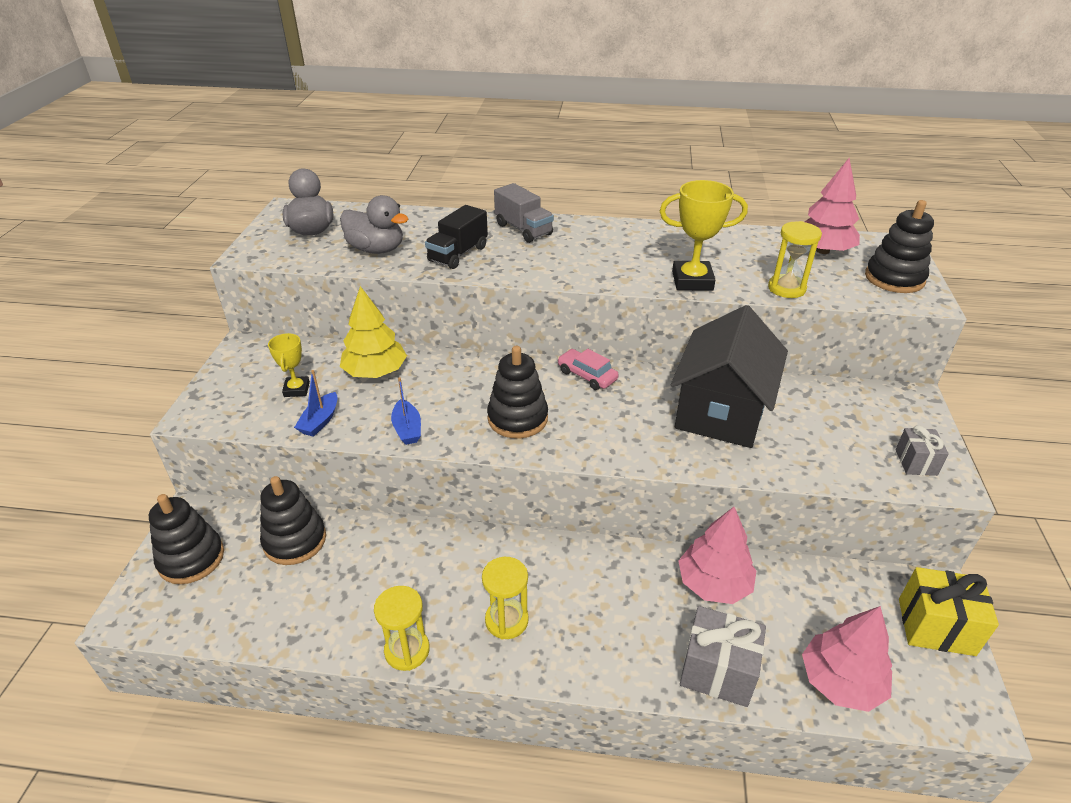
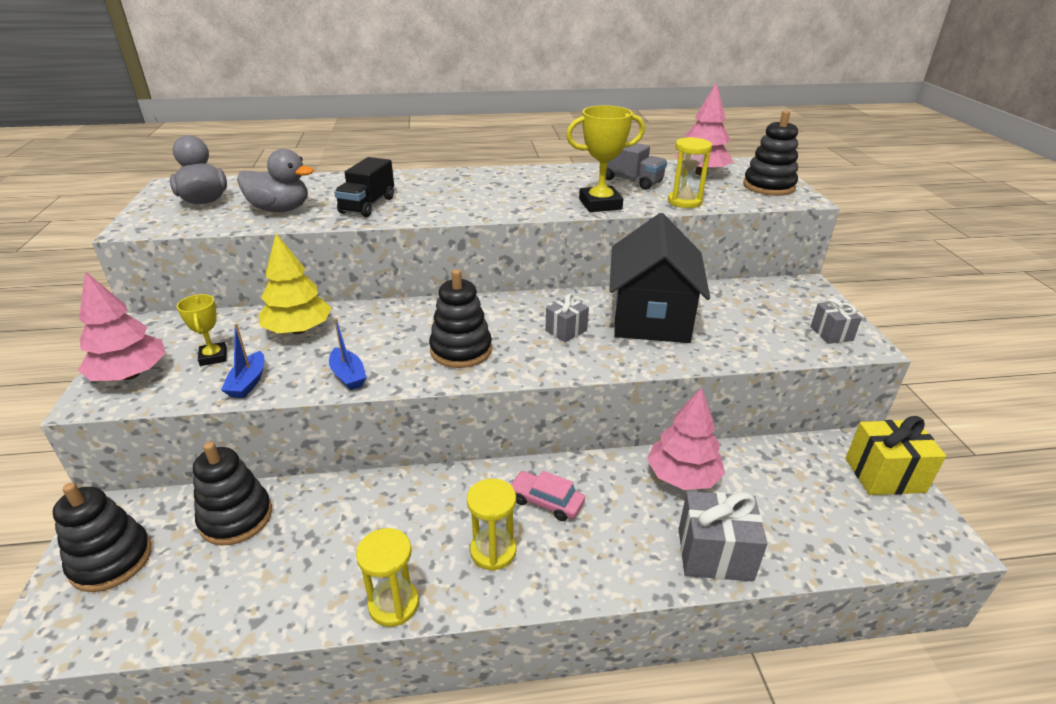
camera: 15 degrees left, 5 degrees down
grey truck [494,183,554,243] -> grey truck moved to [606,141,667,190]
pink car [557,349,619,390] -> pink car moved to [510,471,585,521]
pink tree [802,606,892,712] -> pink tree moved to [78,271,166,381]
none -> grey gift [545,294,589,342]

